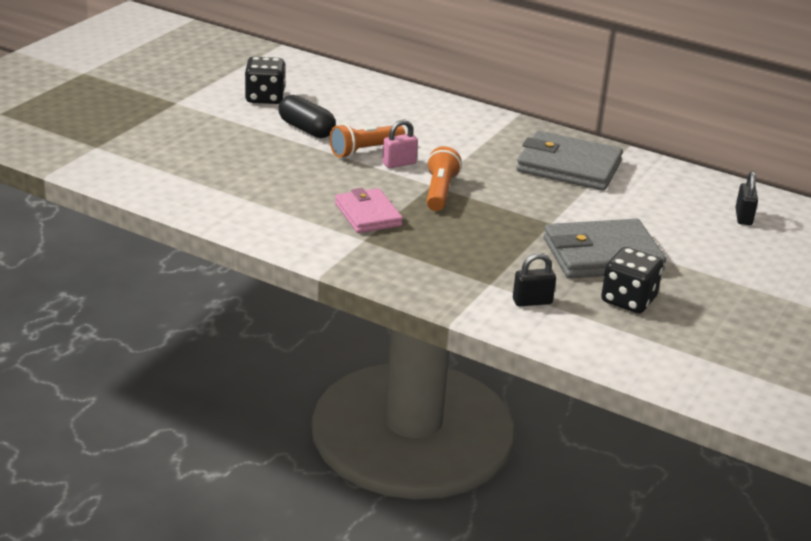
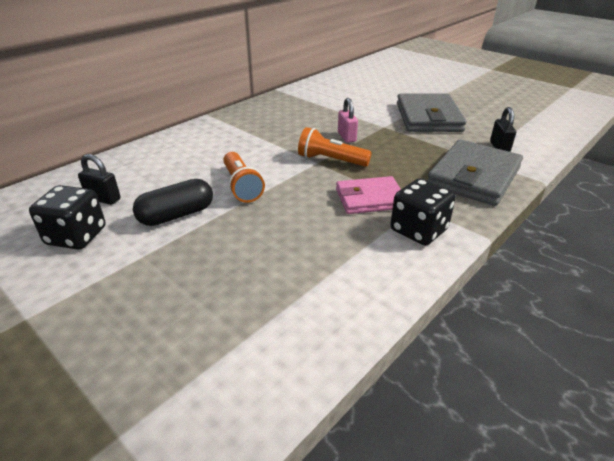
camera: 75 degrees left, 5 degrees up
pink padlock [382,120,418,168] -> pink padlock moved to [338,98,358,143]
grey wallet [516,131,623,191] -> grey wallet moved to [427,140,523,206]
black dice [601,247,663,313] -> black dice moved to [391,178,456,245]
black padlock [736,171,758,225] -> black padlock moved to [78,154,121,205]

